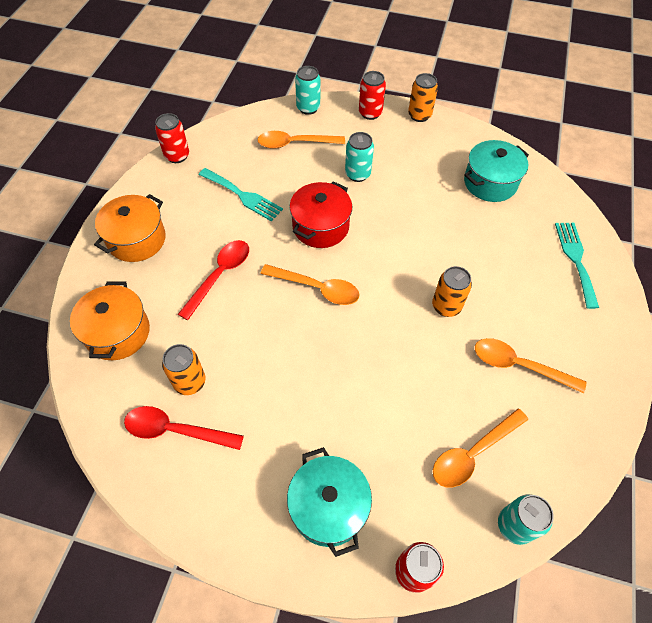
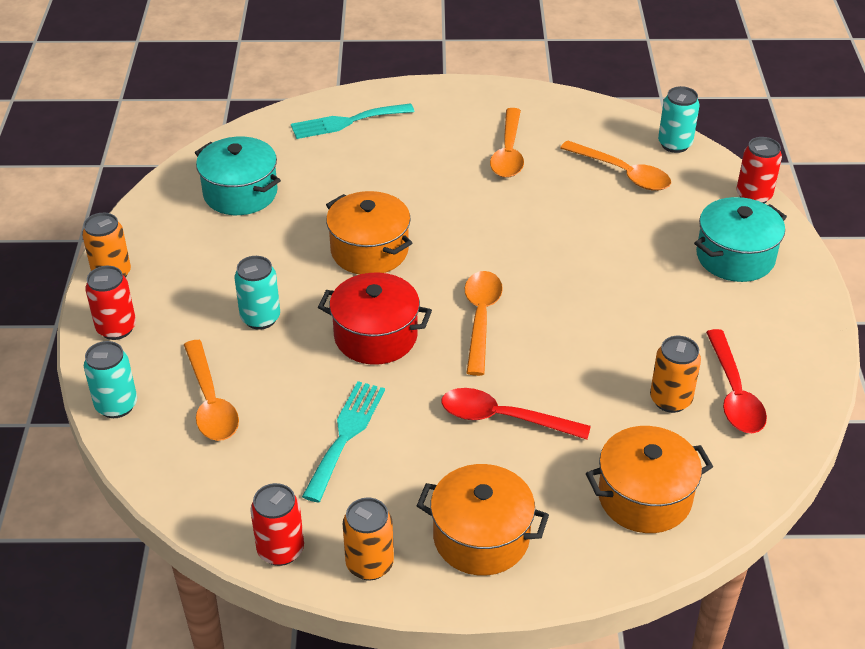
camera: 105 degrees left, 15 degrees down
orange can [432,266,472,317] -> orange can moved to [343,498,394,580]
none -> orange pot [326,191,412,275]

